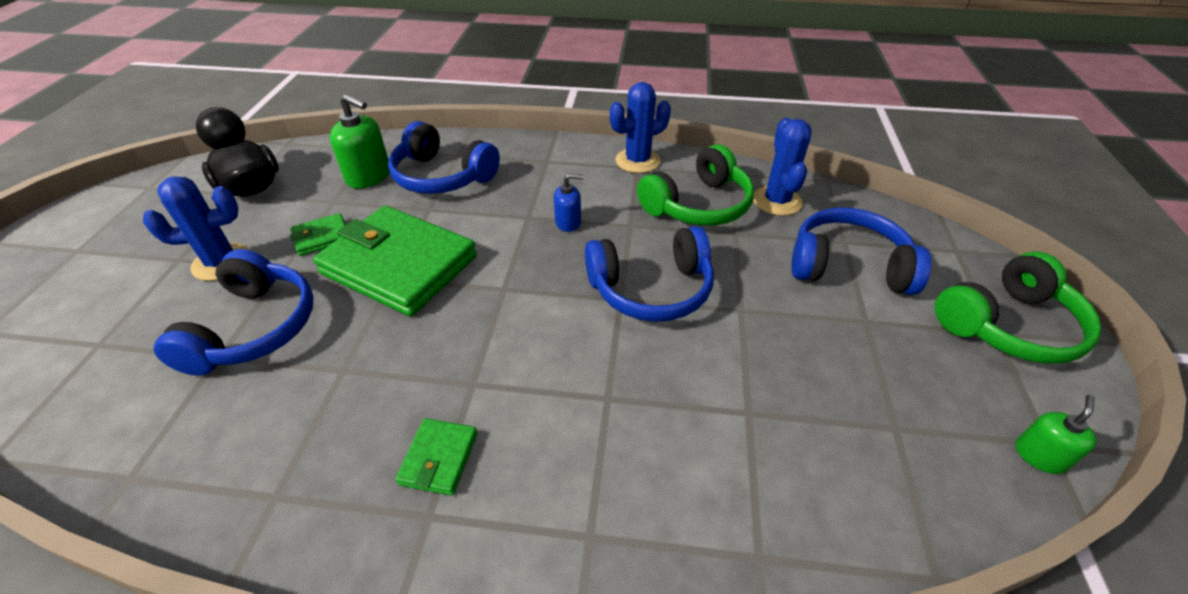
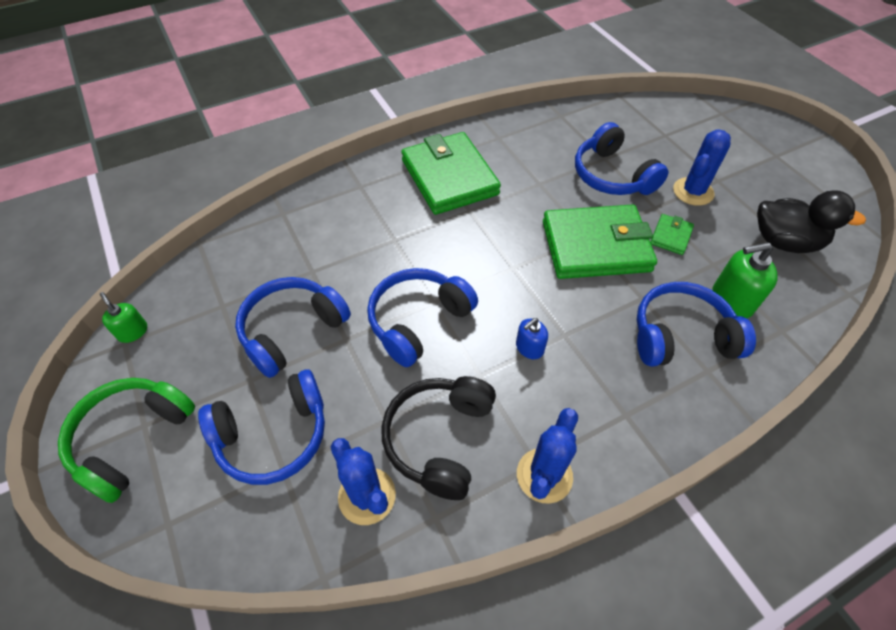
camera: 145 degrees right, 10 degrees up
green wallet [395,418,477,496] -> green wallet [401,132,501,215], size x2.33
green headphones [637,144,754,226] -> black headphones [381,376,496,500]
green soap dispenser [1016,395,1096,474] -> green soap dispenser turned 135 degrees clockwise [100,292,147,343]
none -> blue headphones [235,277,351,378]

